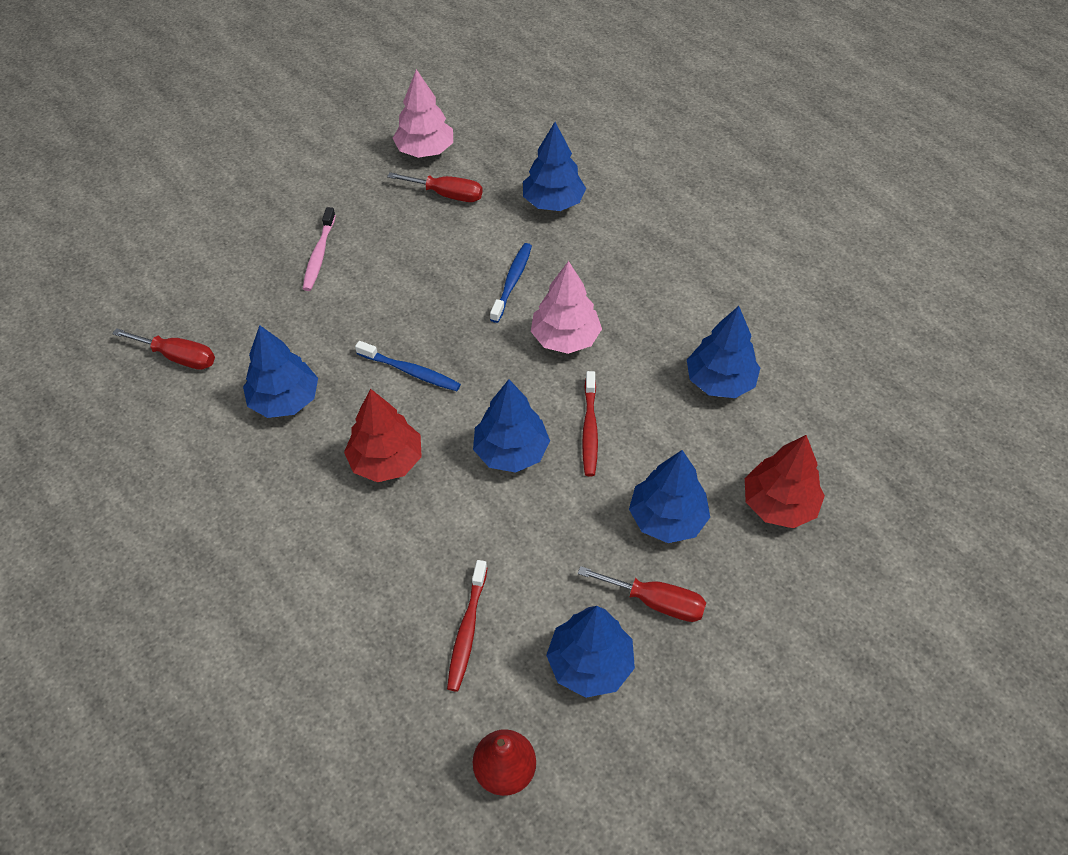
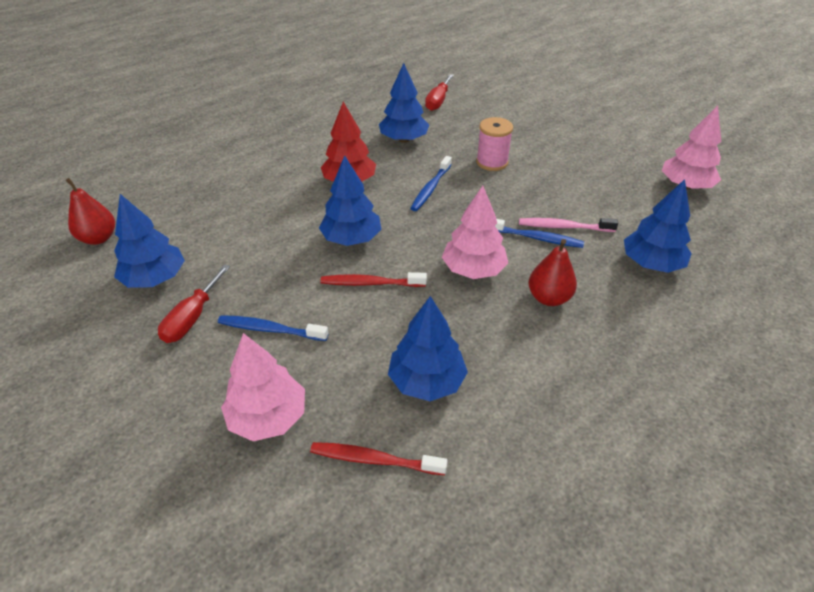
camera: 90 degrees right, 10 degrees down
pink toothbrush [303,207,336,291] -> pink toothbrush moved to [519,218,618,232]
red screwdriver [387,172,483,202] -> none
red toothbrush [447,560,487,692] -> red toothbrush moved to [310,442,448,475]
blue tree [629,450,710,543] -> blue toothbrush [218,315,328,341]
red tree [745,435,825,528] -> pink tree [221,333,305,441]
none -> pink spool [476,117,513,171]
none -> red pear [529,239,577,306]

